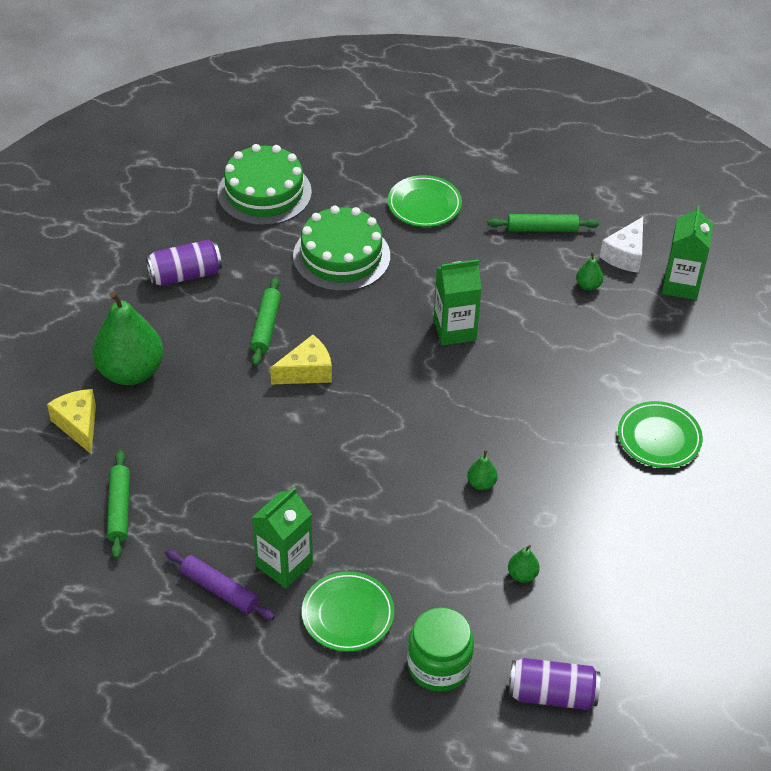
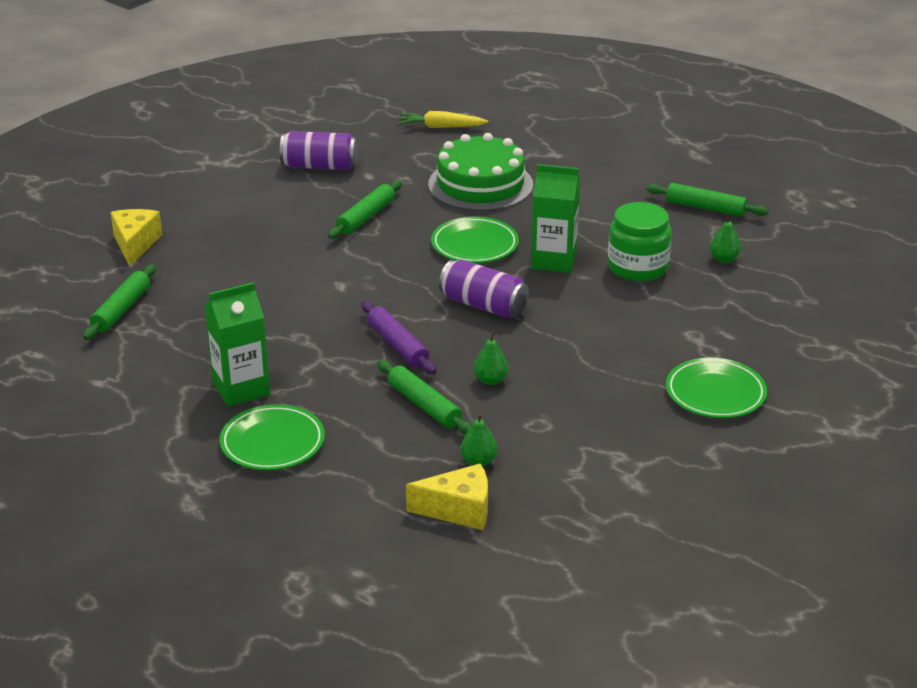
camera: 25 degrees right, 15 degrees down
green pear [92,291,163,385] -> none
purple rolling pin [165,549,275,620] -> purple rolling pin moved to [361,301,436,374]
green cake [217,144,312,226] -> yellow carrot [399,111,488,128]
yellow cheese [270,335,332,385] -> yellow cheese moved to [406,463,488,530]
green plate [388,175,462,227] -> green plate moved to [431,217,519,263]
green jar [407,607,474,692] -> green jar moved to [608,202,672,282]
purple can [509,658,600,710] -> purple can moved to [439,260,529,318]
white cheese [600,217,643,273] -> none
green carton [662,205,713,300] -> none
none -> green rolling pin [378,360,472,434]

